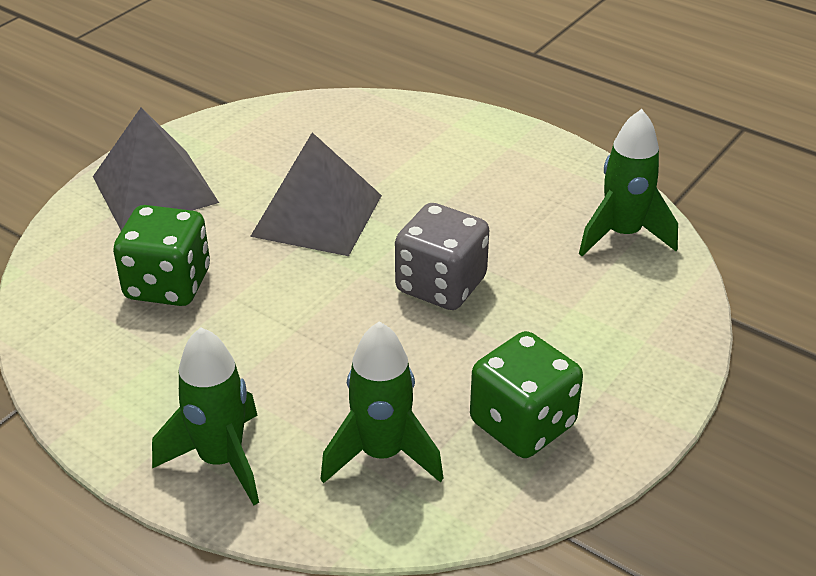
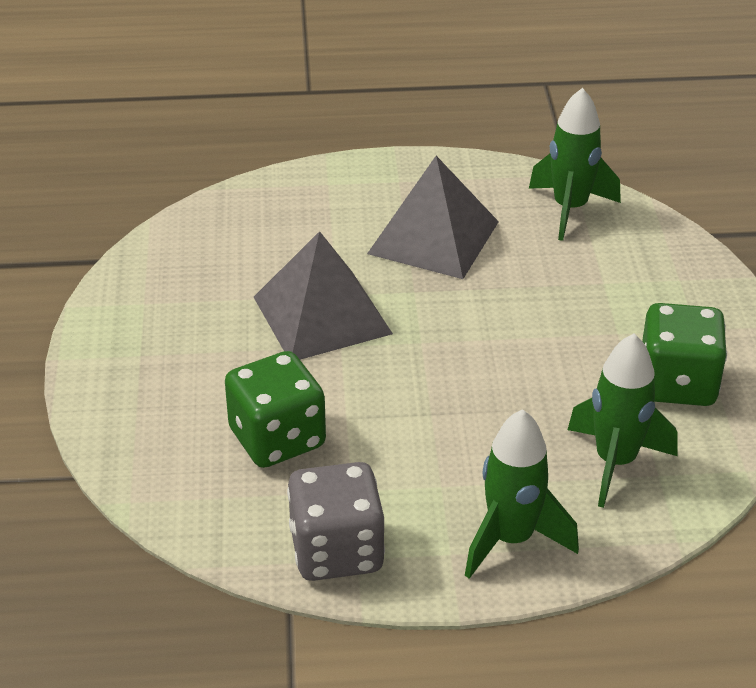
camera: 40 degrees left, 0 degrees up
grey pyramid [93,107,219,231] -> grey pyramid moved to [367,156,499,279]
grey dice [395,203,489,310] -> grey dice moved to [287,462,385,581]

